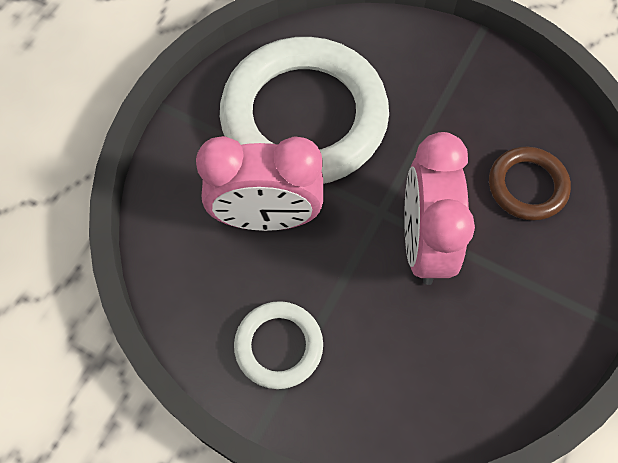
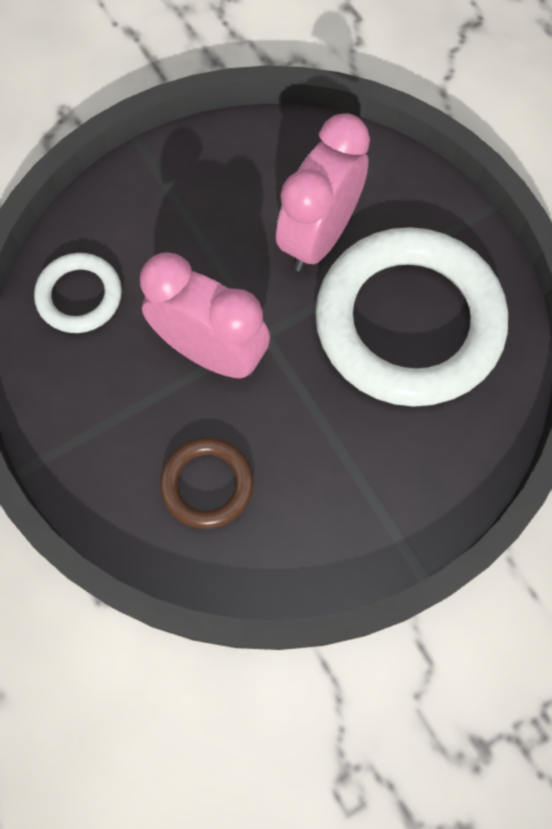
camera: 120 degrees right, 5 degrees up
white ring [234,301,323,389] -> white ring moved to [34,253,122,333]

